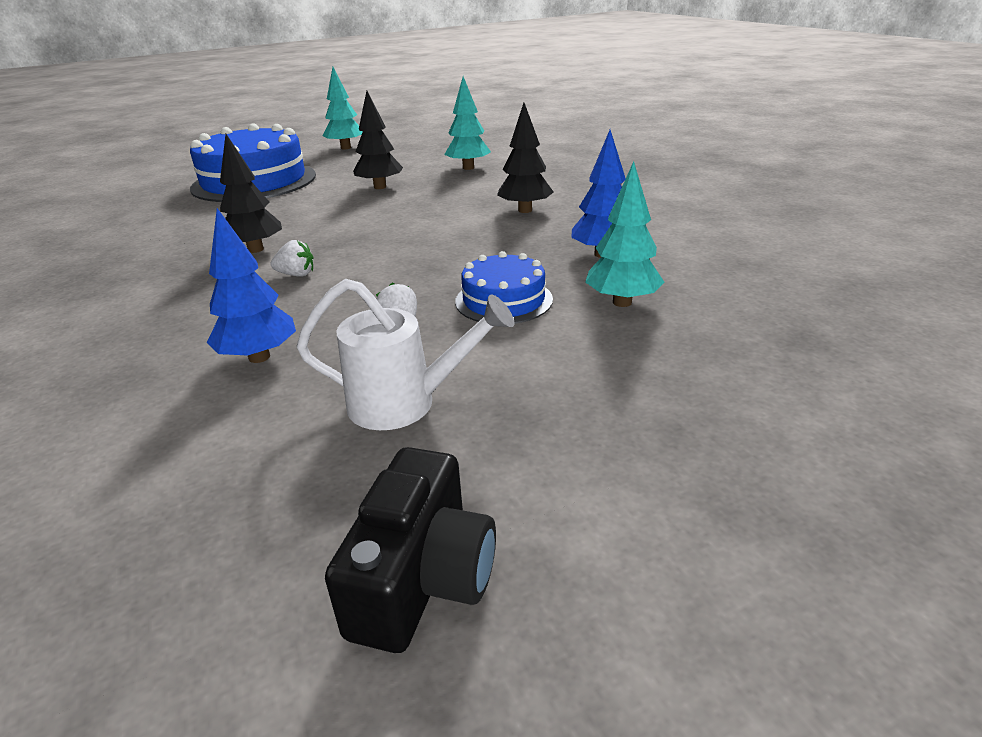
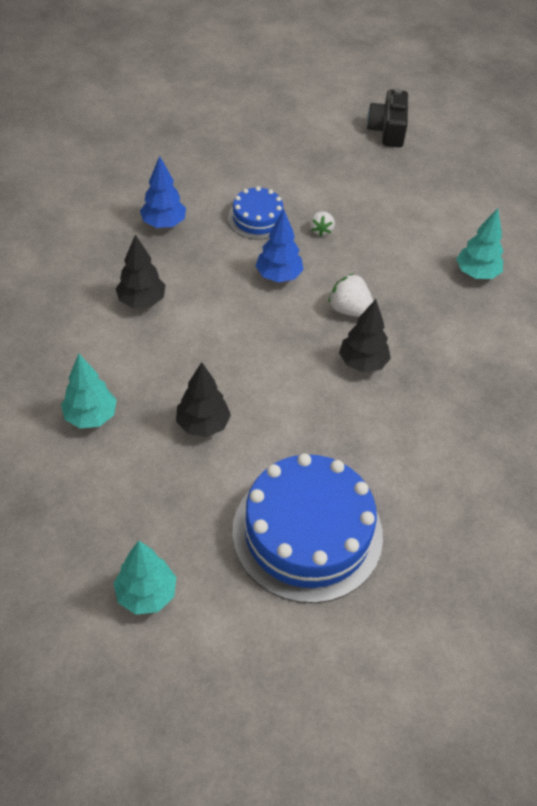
camera: 150 degrees left, 20 degrees up
blue tree [207,208,296,363] -> blue tree moved to [256,210,304,283]
white strawberry [271,240,314,276] -> white strawberry [328,273,373,317], size x1.55
white watering can [296,279,514,430] -> none
black camera [325,447,496,653] -> black camera turned 45 degrees counterclockwise [367,88,408,147]
turquoise tree [585,161,665,307] -> turquoise tree moved to [456,208,503,279]

